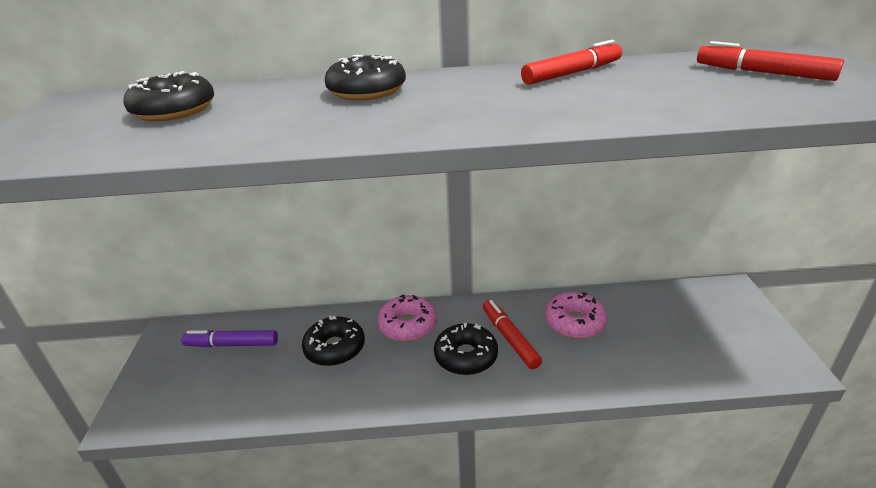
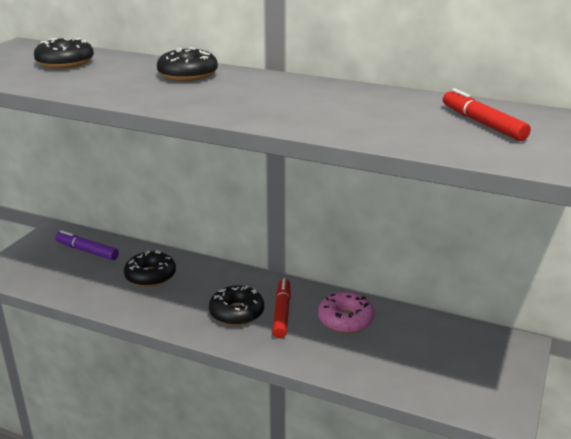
camera: 25 degrees right, 5 degrees down
pink donut [377,295,437,342] -> none
red marker [521,40,622,85] -> none

